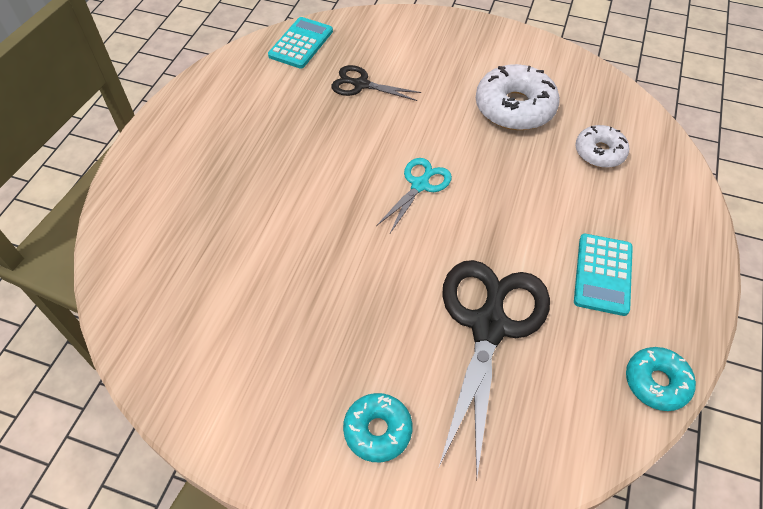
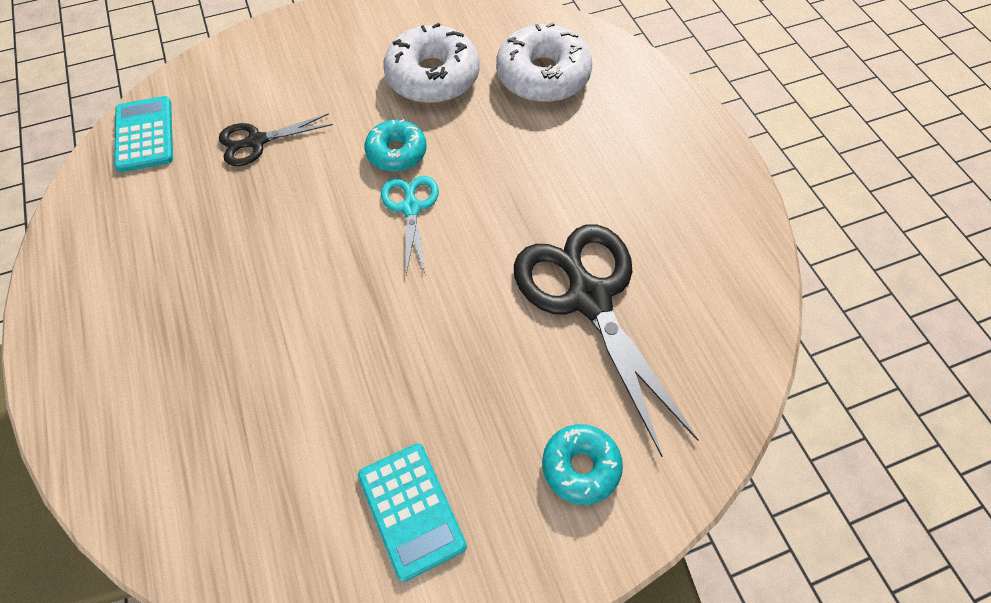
camera: 40 degrees left, 5 degrees up
turquoise calculator [574,234,633,316] -> turquoise calculator moved to [358,443,467,582]
white donut [575,125,629,168] -> white donut [496,22,592,102], size x1.66
turquoise donut [626,347,696,411] -> turquoise donut moved to [364,119,427,172]

